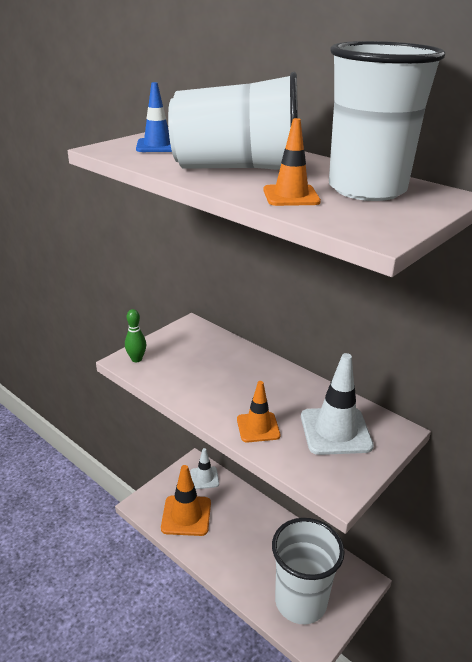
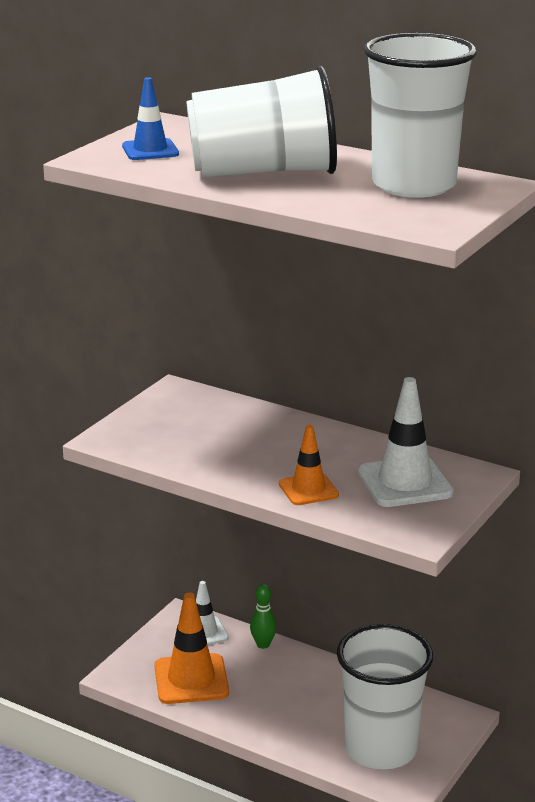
camera: 10 degrees left, 5 degrees down
green bowling pin [125,309,146,362] -> green bowling pin moved to [250,584,277,649]
orange traffic cone [263,118,321,206] -> none

